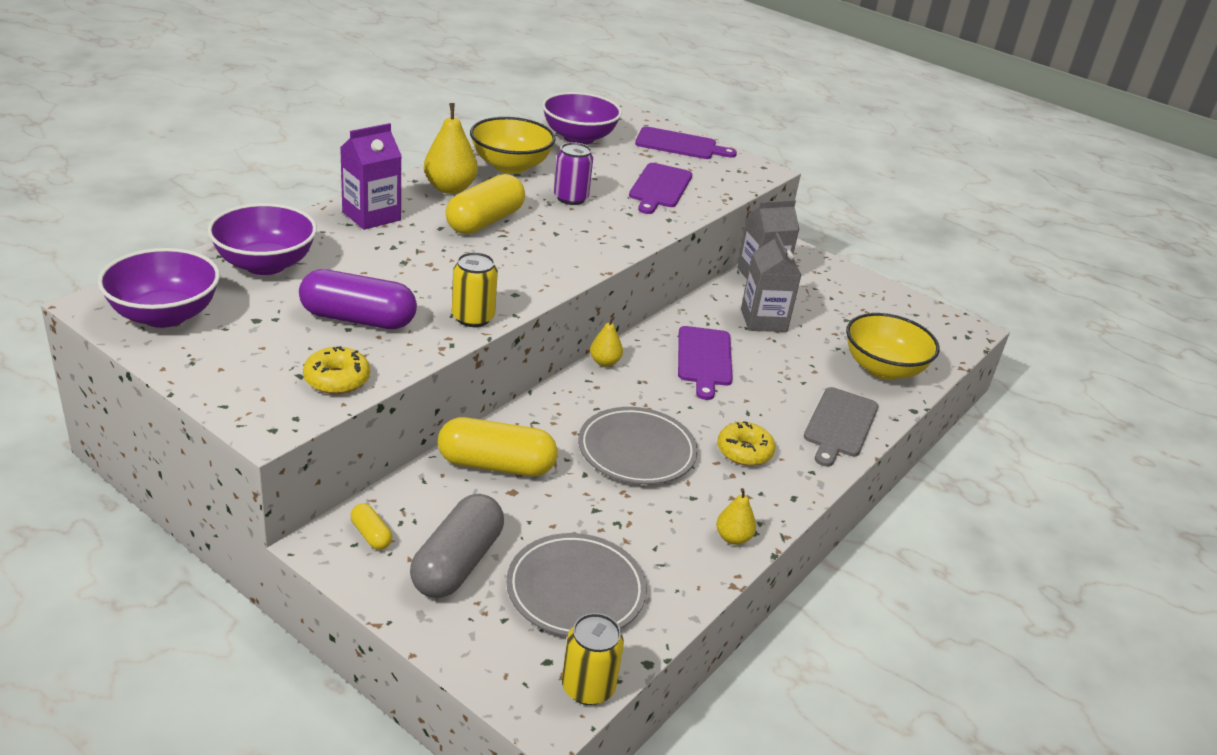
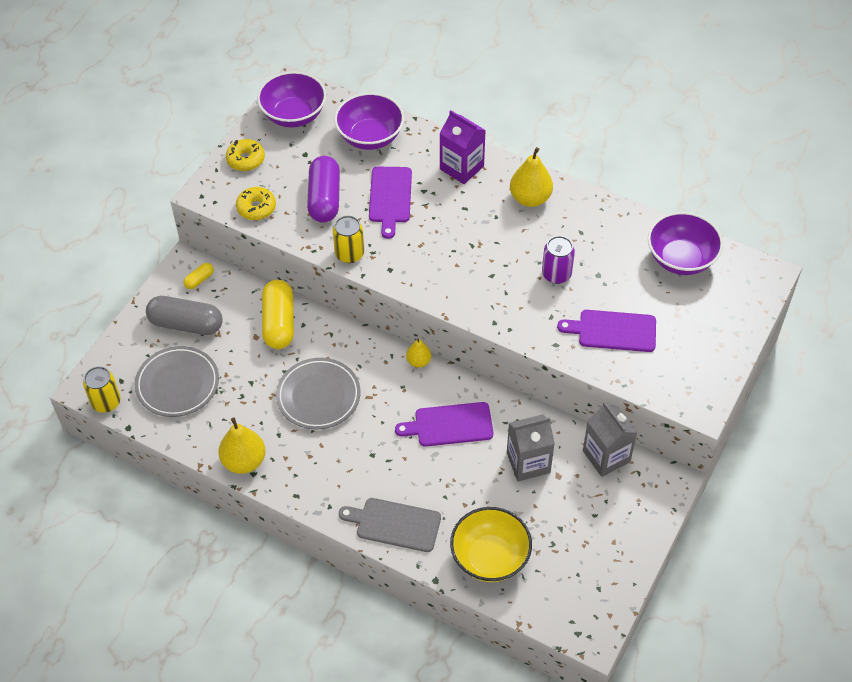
camera: 85 degrees right, 20 degrees up
yellow capsule [446,174,525,234] -> none
yellow bowl [470,117,556,174] -> none
purple cutting board [635,126,737,159] -> purple cutting board moved to [369,167,412,239]
yellow pear [716,488,756,545] -> yellow pear [218,417,265,474], size x1.75
yellow donut [717,421,775,466] -> yellow donut moved to [226,139,265,171]

